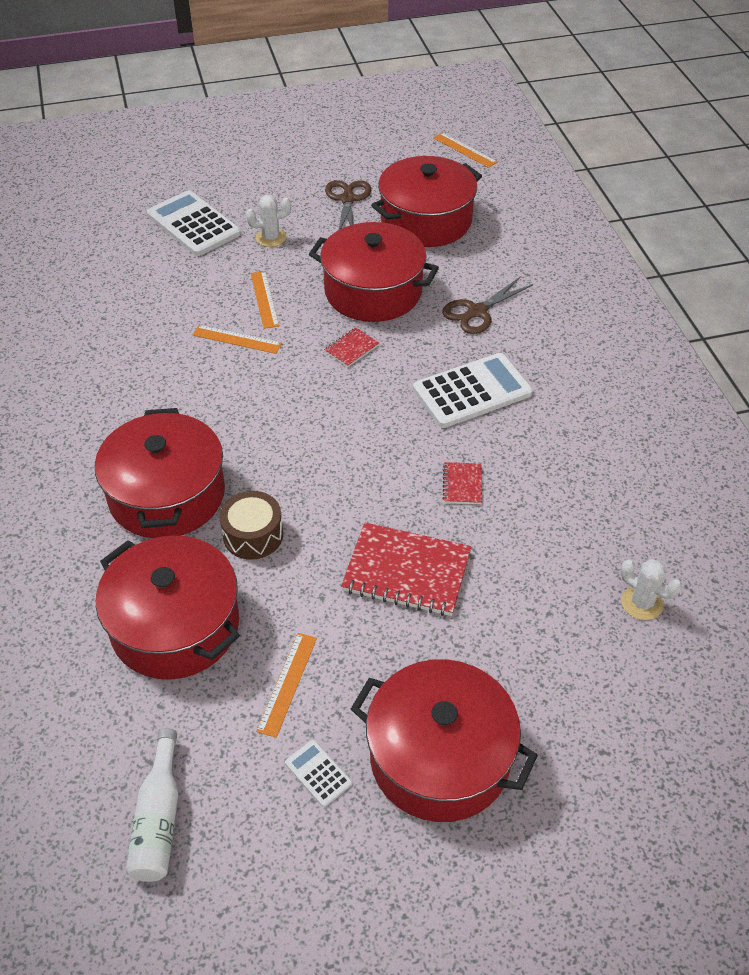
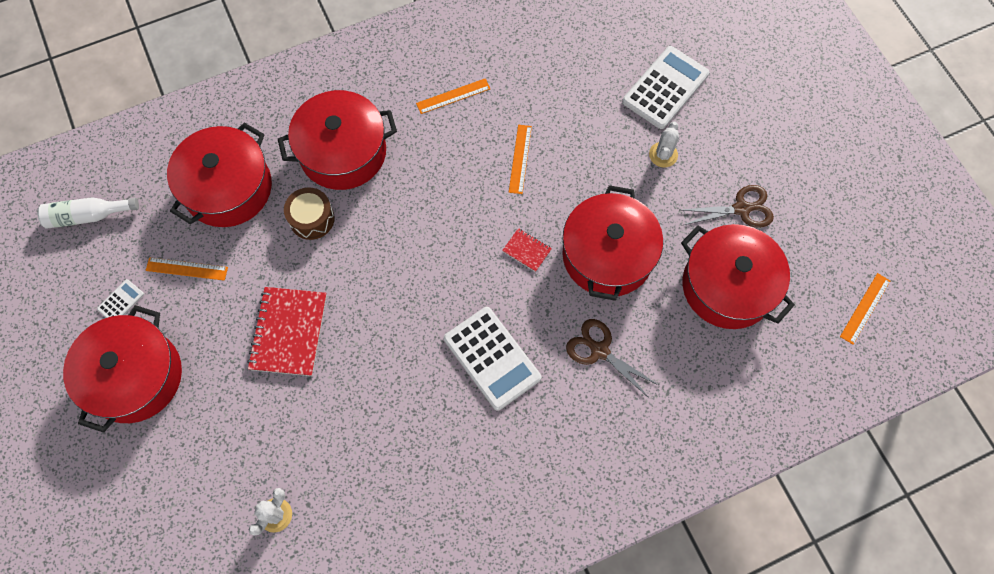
camera: 80 degrees right, 20 degrees up
white cactus [246,195,291,247] -> white cactus turned 45 degrees clockwise [649,122,679,167]
orange ruler [251,271,279,329] -> orange ruler moved to [416,78,490,114]
red notebook [443,462,482,504] -> none

